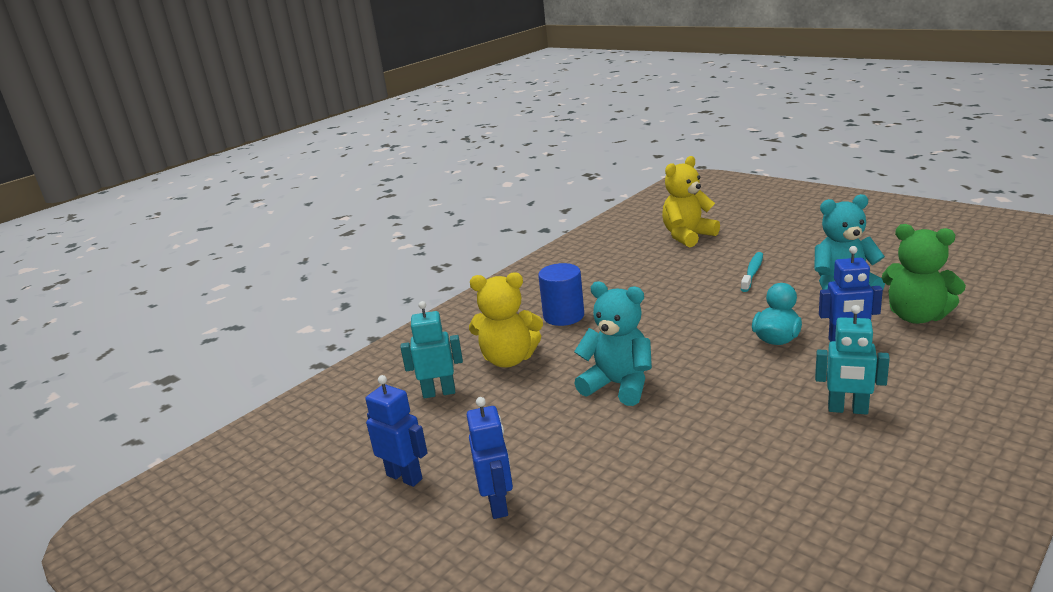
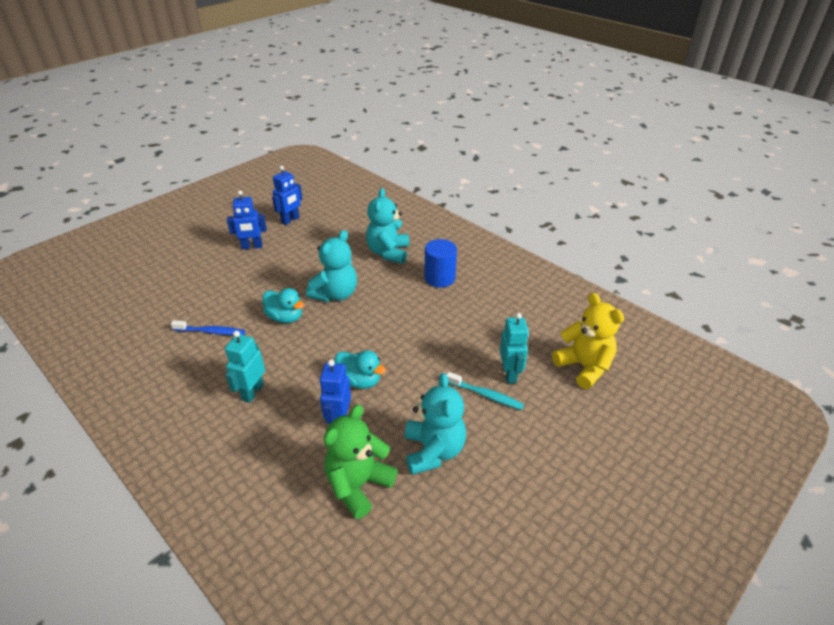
camera: 90 degrees right, 15 degrees up
turquoise robot [401,301,463,398] -> turquoise robot moved to [500,313,529,384]
yellow teddy bear [469,272,543,367] -> turquoise teddy bear [366,188,409,264]
none -> blue toothbrush [171,320,245,335]
none -> turquoise duck [262,288,304,323]

